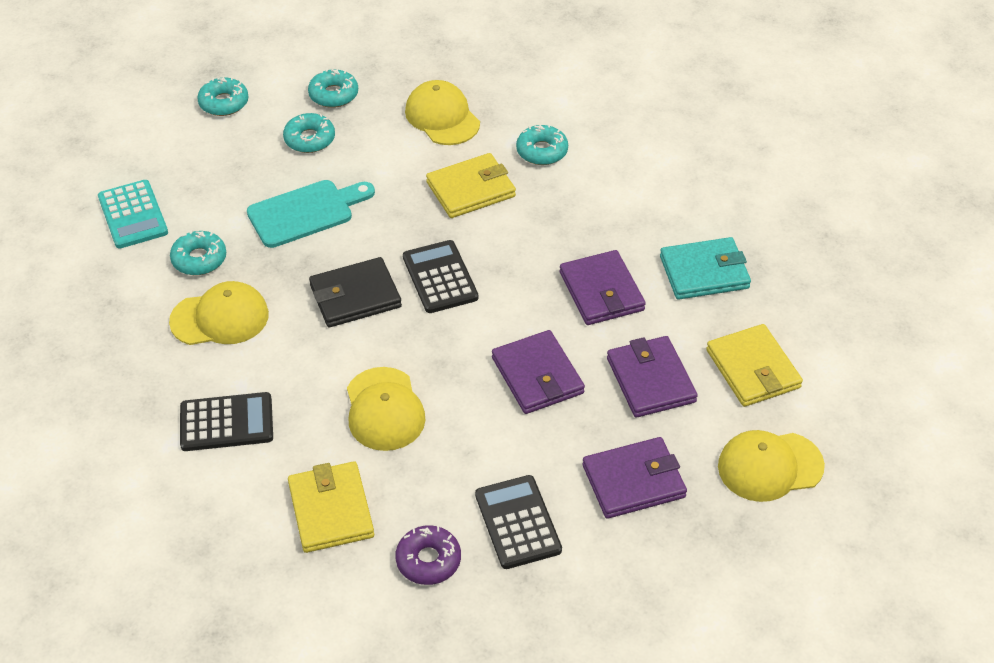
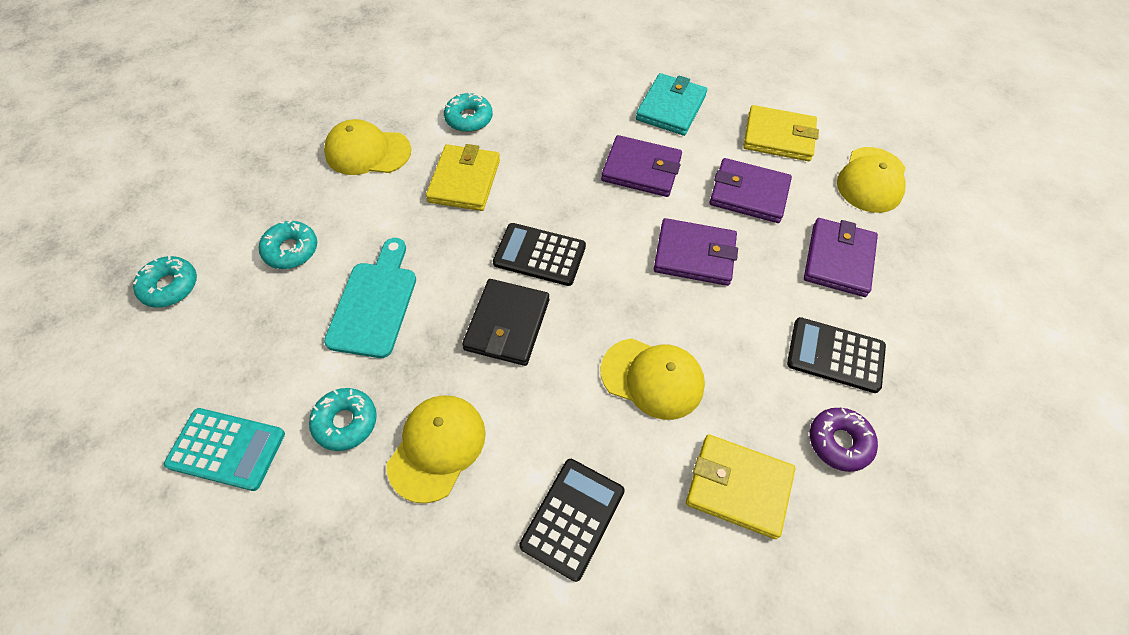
camera: 55 degrees left, 10 degrees up
turquoise donut [308,69,358,108] -> none

